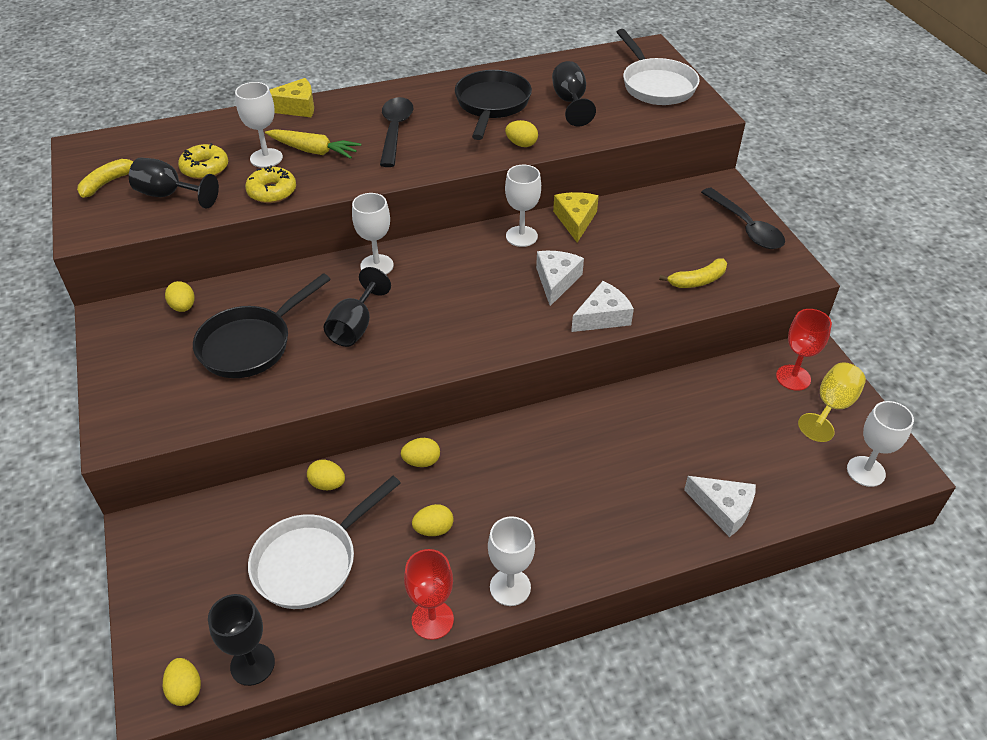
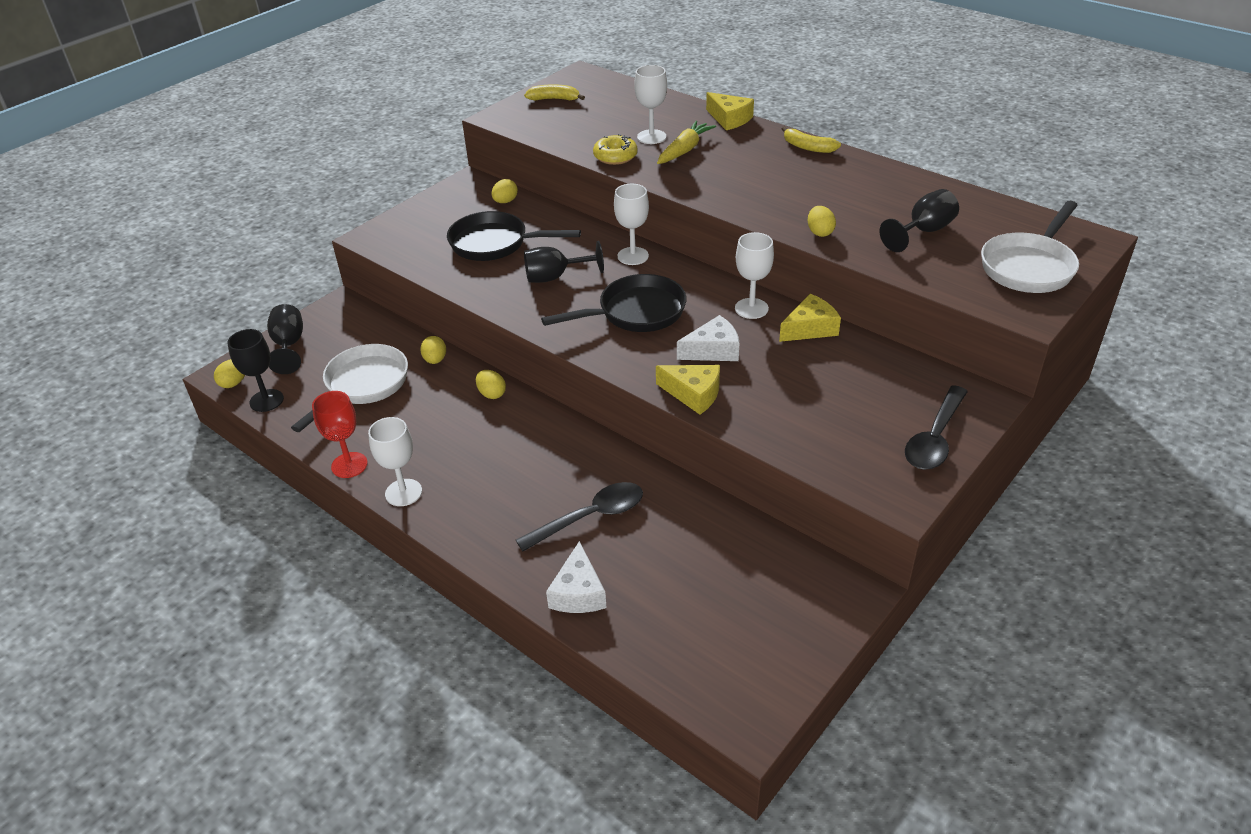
camera: 60 degrees right, 5 degrees down
black goblet [129,158,219,208] -> black goblet moved to [267,304,303,374]
yellow donut [178,143,228,179] -> none
white pan [248,476,401,609] -> white pan turned 105 degrees clockwise [291,344,408,432]
yellow carrot [265,129,361,159] -> yellow carrot turned 135 degrees counterclockwise [657,121,716,164]
black spoon [380,97,413,167] -> black spoon moved to [516,482,643,551]
yellow egg [412,504,453,536] -> none
black pan [455,70,532,140] -> black pan moved to [541,274,686,332]
white cheese [571,281,634,332] -> yellow cheese [656,365,720,415]
yellow banana [659,258,727,288] -> yellow banana moved to [782,126,841,153]
red goblet [776,309,832,391] -> none
yellow goblet [798,362,866,442] -> none
white goblet [847,401,914,487] -> none

